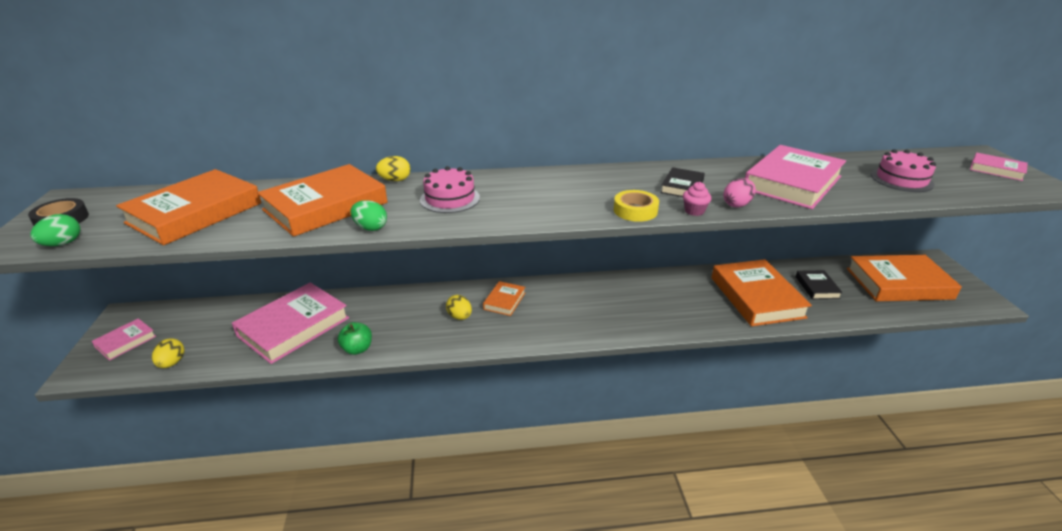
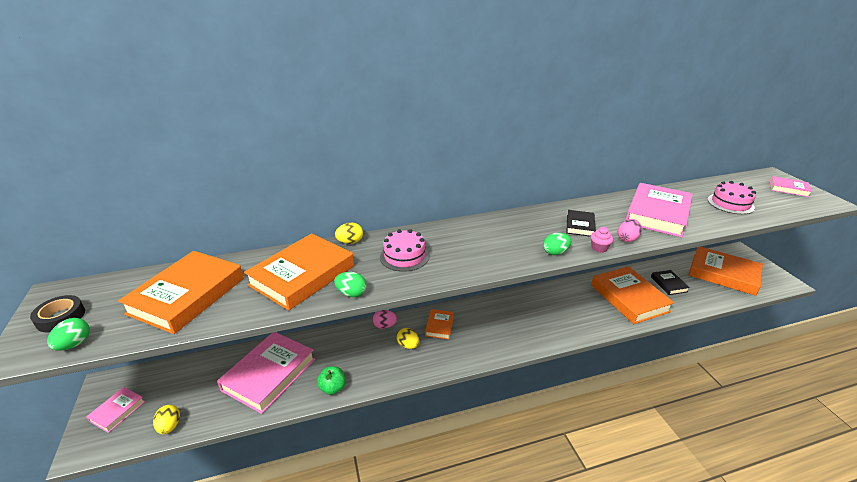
camera: 10 degrees left, 0 degrees up
yellow tape [614,190,659,222] -> green egg [543,233,572,255]
orange book [846,255,962,301] -> orange book turned 45 degrees clockwise [689,247,763,296]
none -> pink egg [372,310,397,329]

